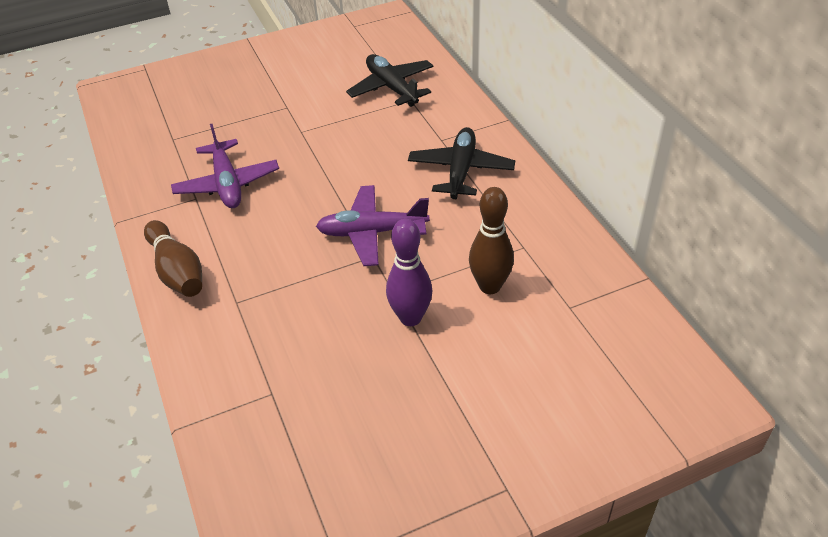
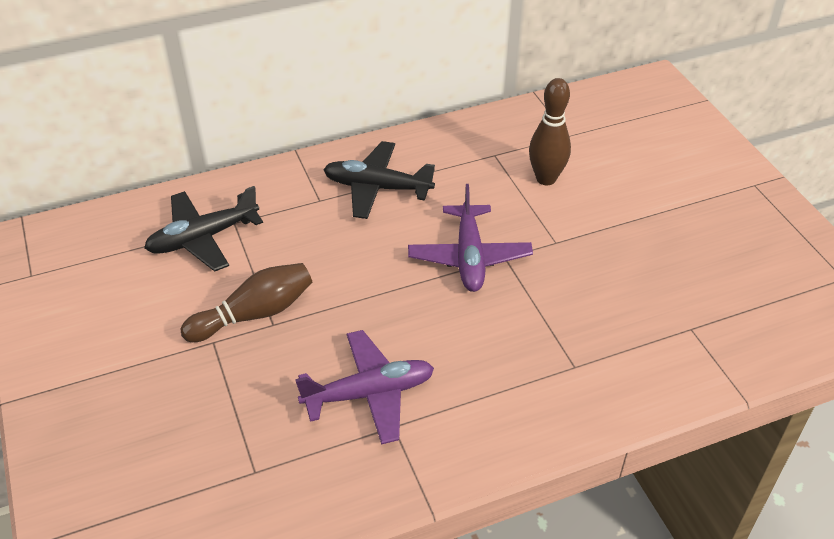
camera: 90 degrees left, 0 degrees up
brown bowling pin [144,220,202,297] -> brown bowling pin moved to [181,263,312,342]
purple bowling pin [386,219,432,326] -> none

